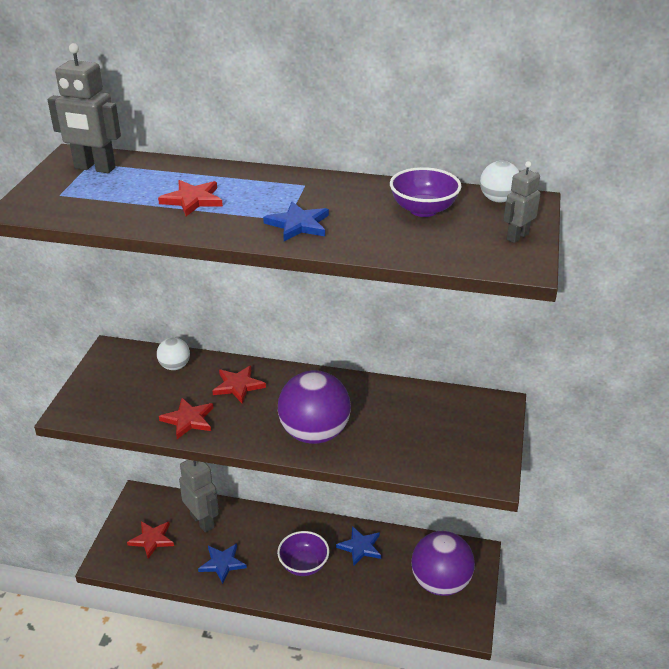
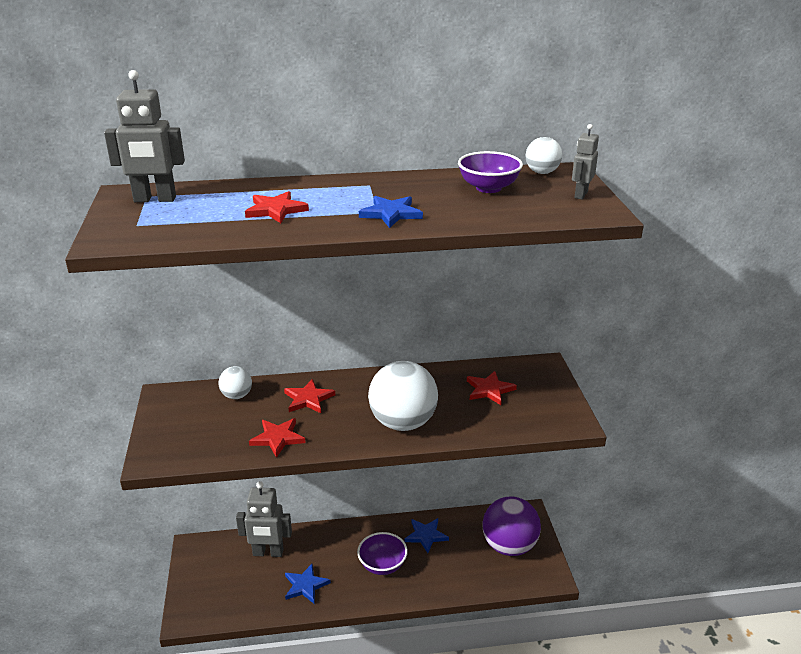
camera: 20 degrees left, 5 degrees down
red star [127,521,174,559] -> red star moved to [467,371,517,405]
grey robot [179,460,219,533] -> grey robot turned 150 degrees clockwise [236,481,292,557]
purple ball [278,370,351,444] -> white ball [368,361,438,431]

